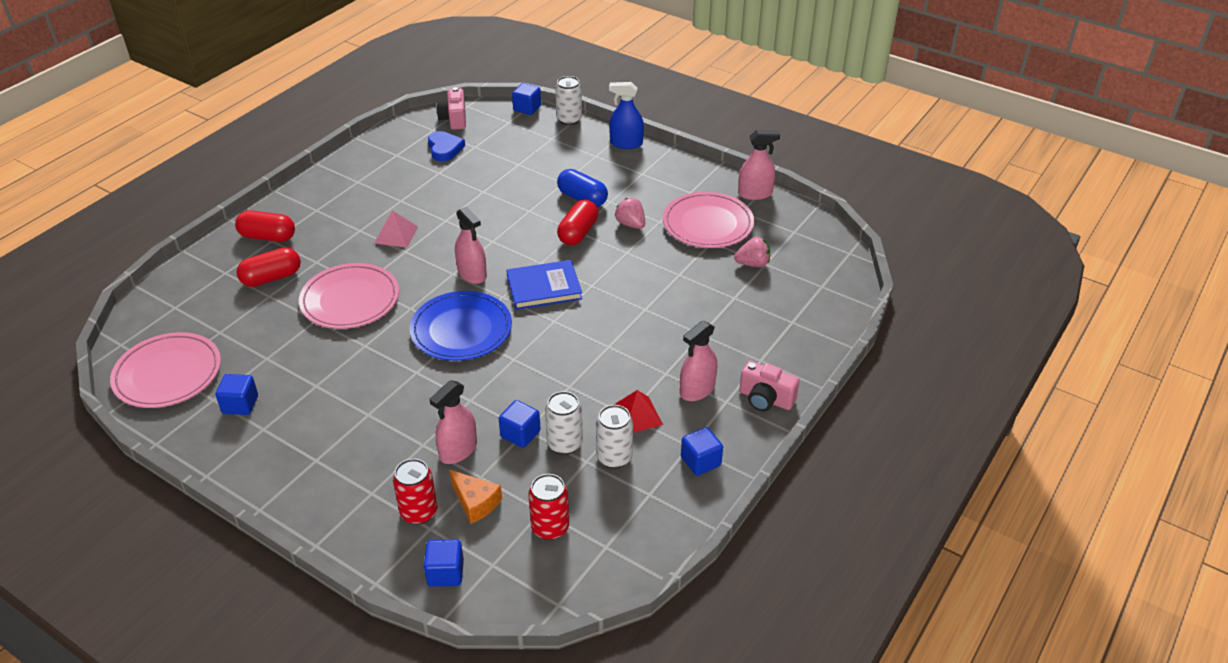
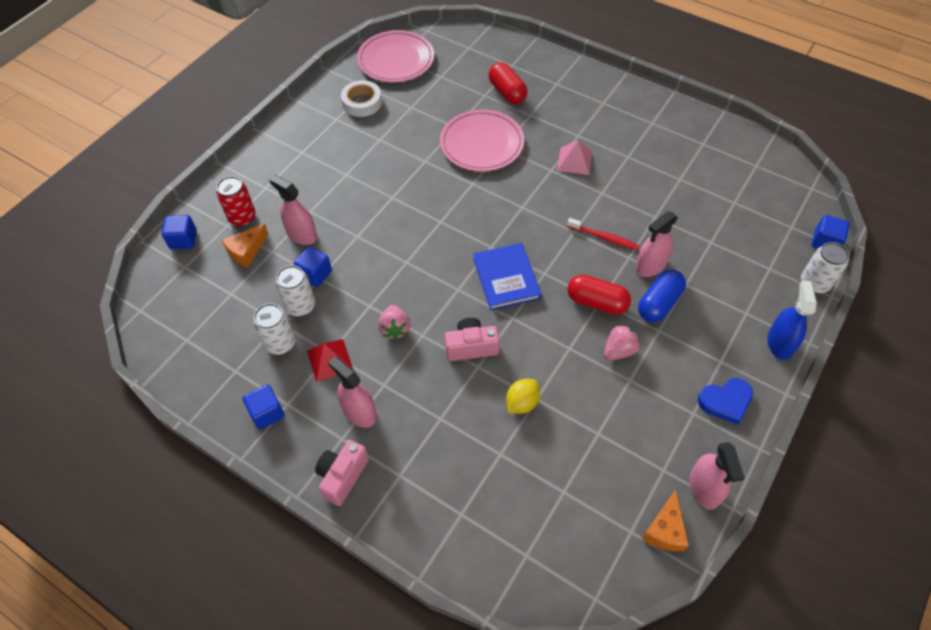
camera: 90 degrees right, 15 degrees up
blue cube [216,374,258,415] -> white tape [341,80,382,117]
red capsule [235,210,295,242] -> none
blue plate [410,291,512,361] -> none
blue heart [428,131,465,162] -> blue heart moved to [698,378,753,425]
pink camera [436,87,466,130] -> pink camera moved to [445,318,500,361]
pink spray bottle [455,206,487,284] -> pink spray bottle moved to [635,211,678,277]
red can [528,474,569,540] -> none
pink plate [663,192,754,248] -> none
pink strawberry [734,237,770,267] -> pink strawberry moved to [378,305,411,340]
none -> yellow lemon [506,379,540,414]
none -> red toothbrush [567,218,639,250]
none -> orange cheese [642,489,689,551]

